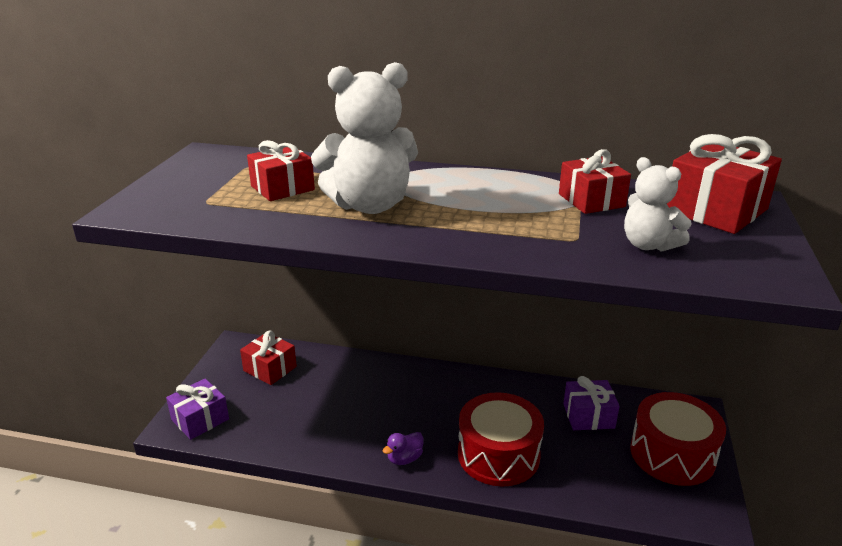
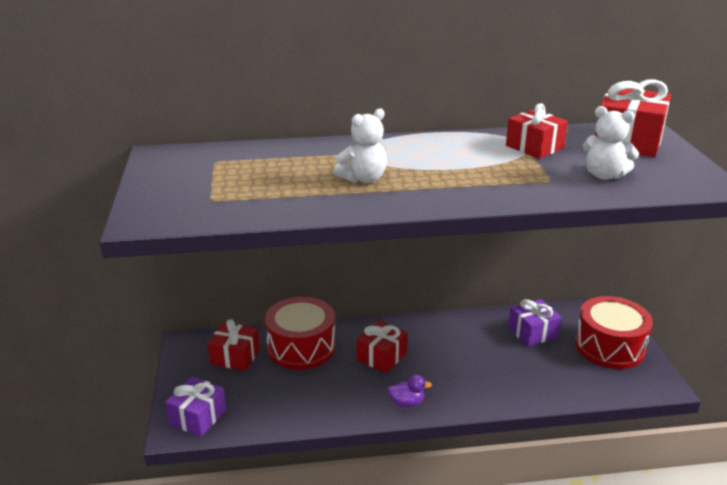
camera: 20 degrees left, 0 degrees up
red gift [247,140,315,201] -> red gift moved to [356,320,408,373]
white teddy bear [311,62,418,214] -> white teddy bear [334,108,387,183], size x0.57
purple duck [383,432,423,465] -> purple duck turned 120 degrees counterclockwise [387,375,432,407]
red drum [458,392,544,486] -> red drum moved to [265,297,335,370]

